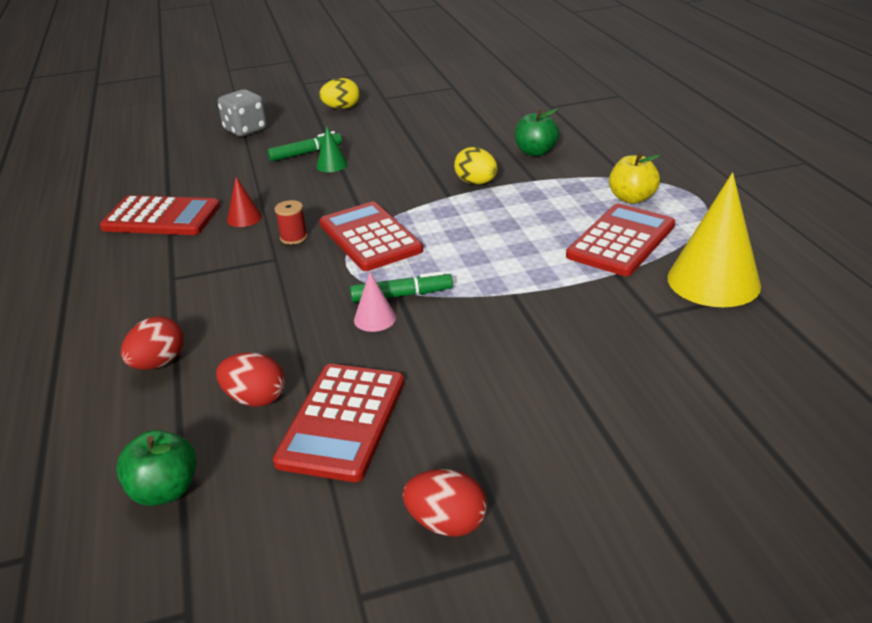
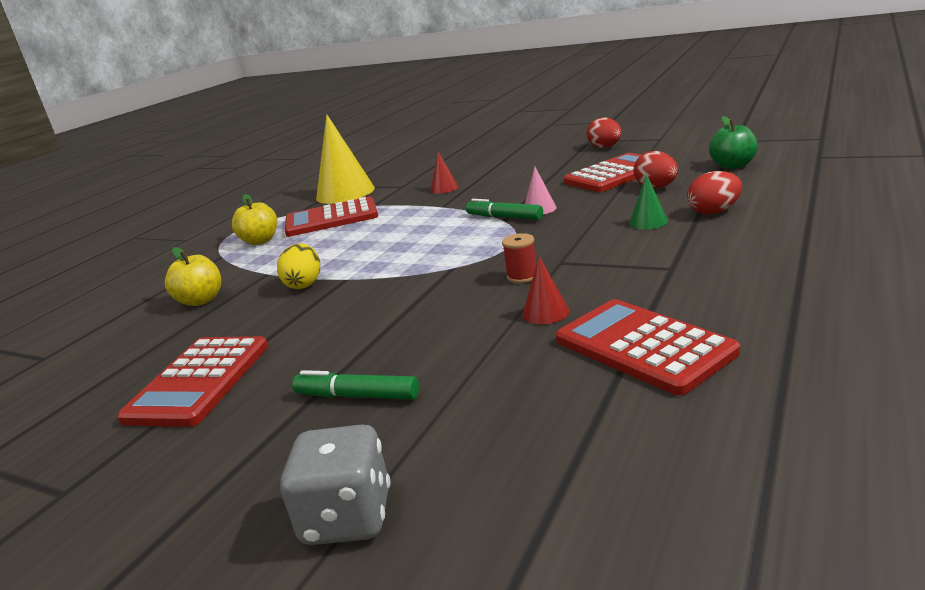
camera: 135 degrees left, 10 degrees down
green cone [316,127,348,172] -> green cone moved to [629,174,668,229]
yellow egg [319,78,360,109] -> none
red calculator [319,202,423,271] -> red calculator moved to [117,336,268,427]
green apple [515,109,559,156] -> yellow apple [165,247,221,306]
none -> red cone [430,152,459,194]

